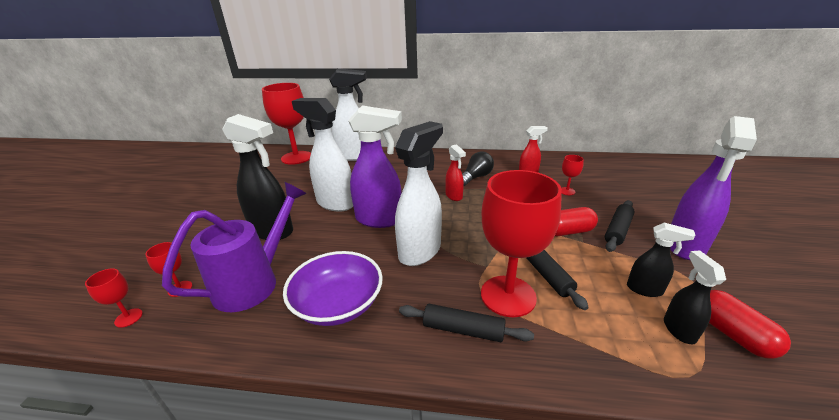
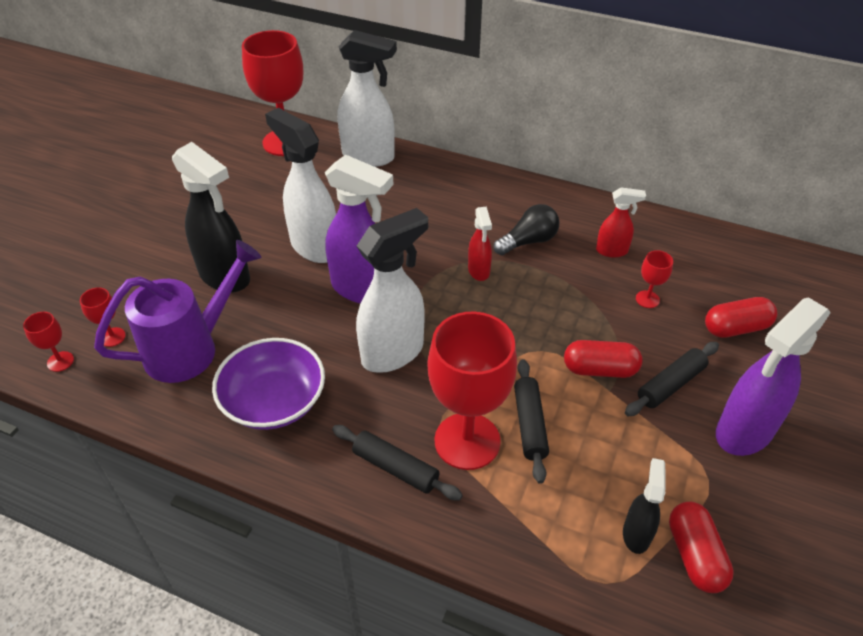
camera: 15 degrees right, 15 degrees up
black spray bottle [627,223,695,297] -> none
none -> red capsule [705,297,777,338]

